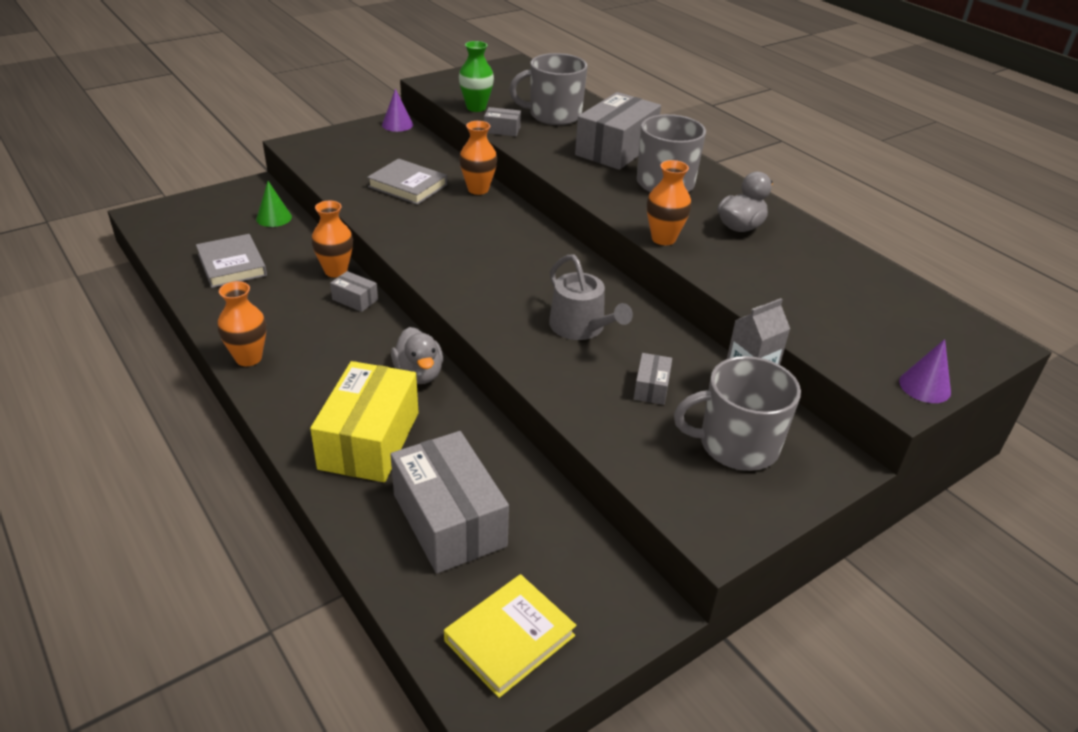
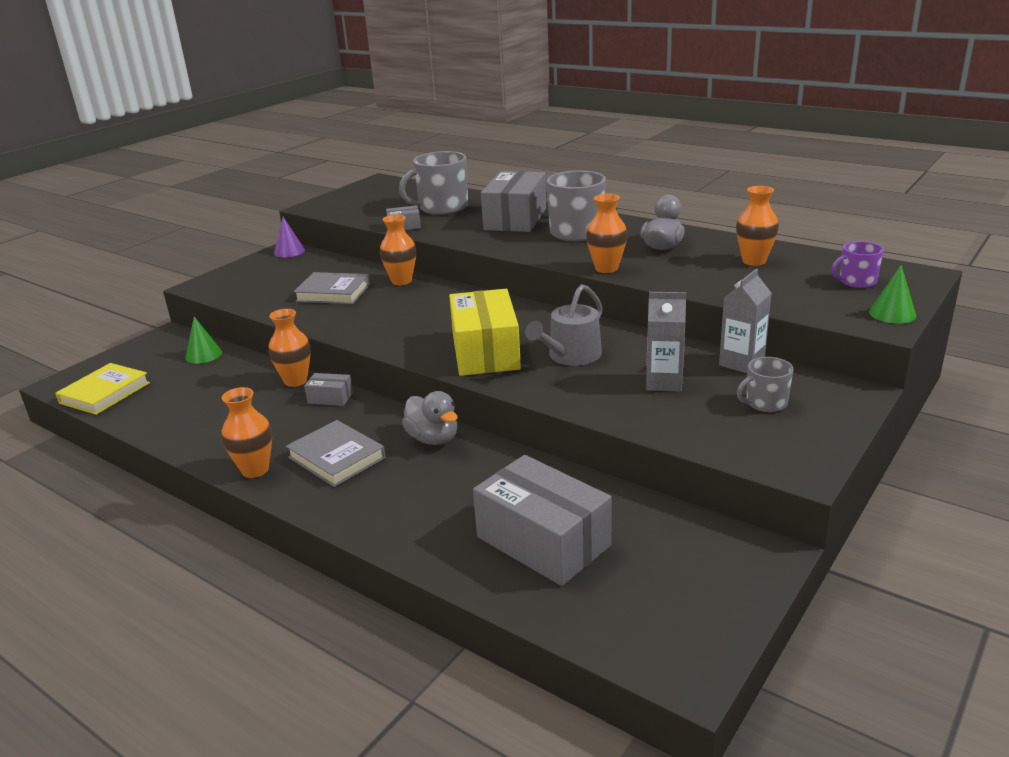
camera: 15 degrees left, 10 degrees down
grey book [196,234,267,288] -> grey book moved to [286,420,386,487]
yellow box [310,361,418,482] -> yellow box moved to [449,289,521,376]
yellow book [444,574,577,698] -> yellow book moved to [55,363,150,415]
green vase [459,41,494,112] -> none
grey watering can [549,255,633,340] -> grey watering can turned 90 degrees clockwise [525,284,603,366]
grey box [634,353,672,405] -> grey carton [646,292,686,392]
grey mug [674,356,801,471] -> grey mug [737,357,794,412], size x0.55
purple cone [899,339,951,403] -> green cone [869,265,916,324]
none -> orange vase [736,186,779,266]
none -> purple mug [831,241,884,288]

